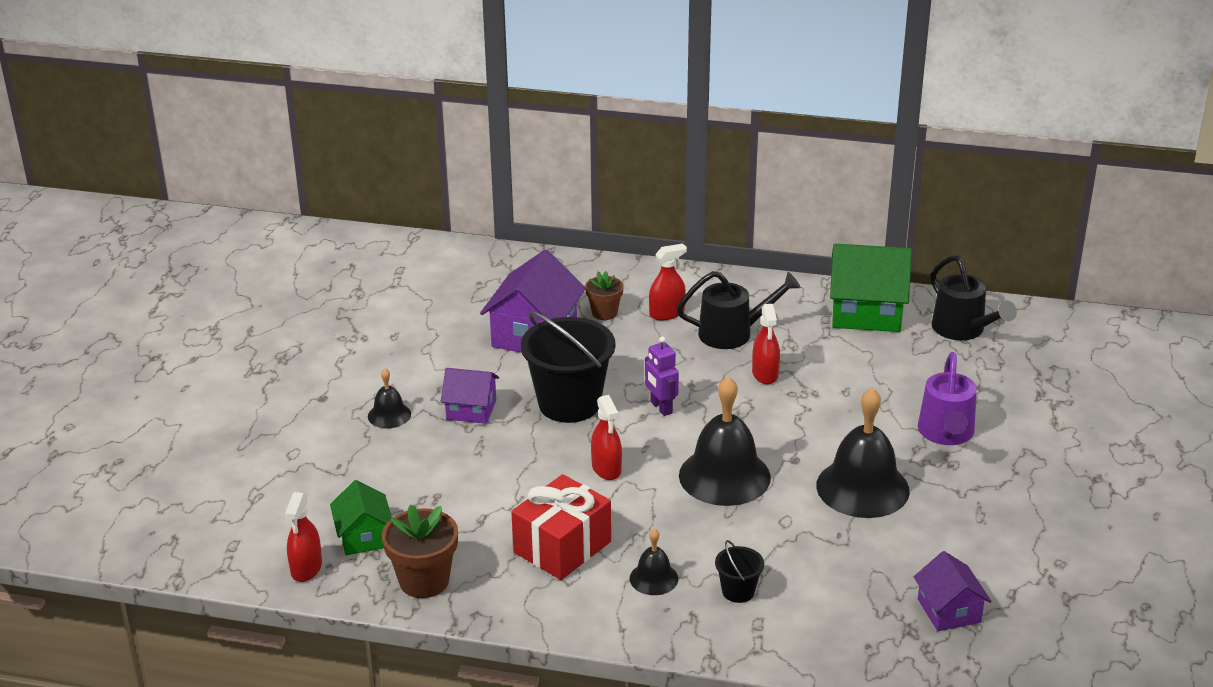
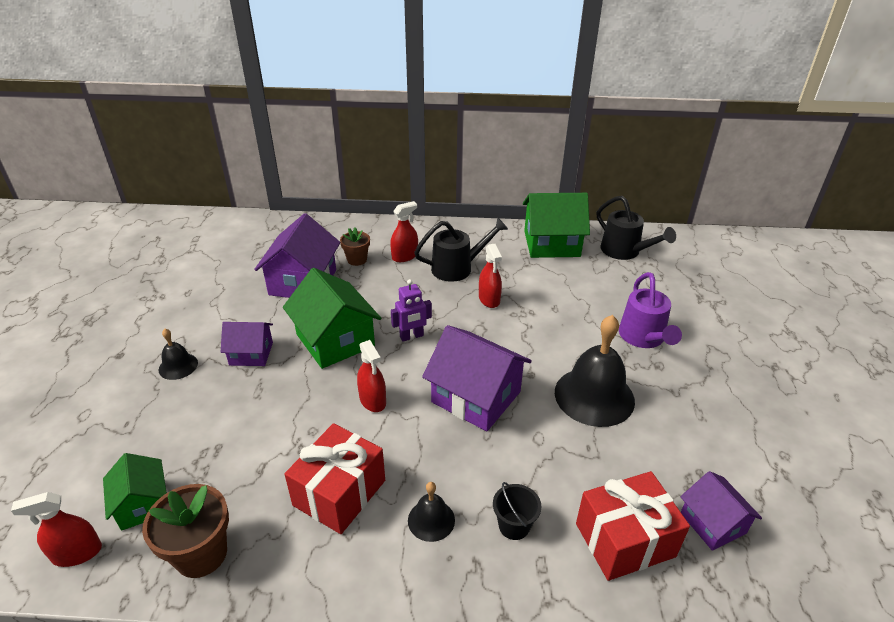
camera: 10 degrees left, 5 degrees up
red spray bottle [285,492,322,582] -> red spray bottle turned 75 degrees clockwise [11,492,102,567]
black bucket [521,311,616,423] -> green house [283,268,381,369]
purple robot [645,336,679,416] -> purple robot turned 75 degrees counterclockwise [391,279,432,341]
black bell [679,376,771,506] -> purple house [422,325,532,431]
none -> red gift [576,471,690,581]

